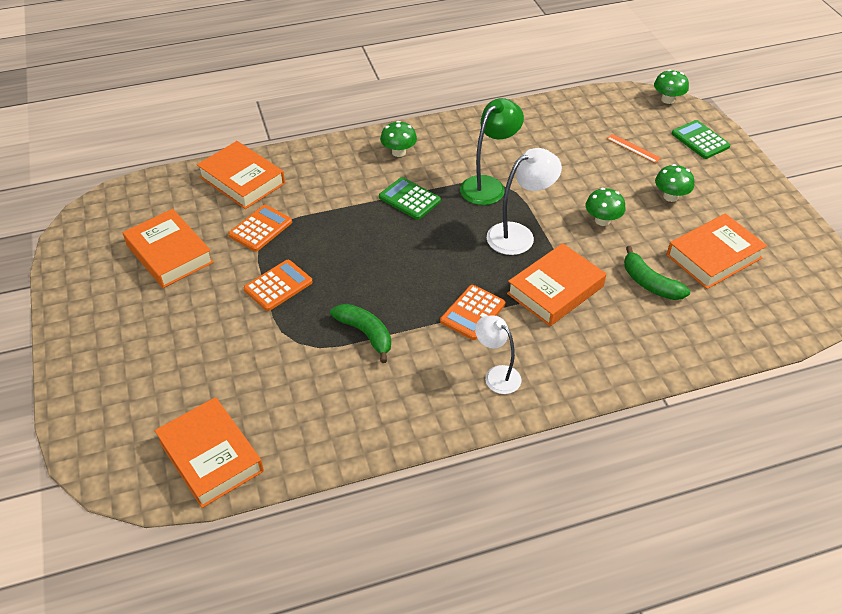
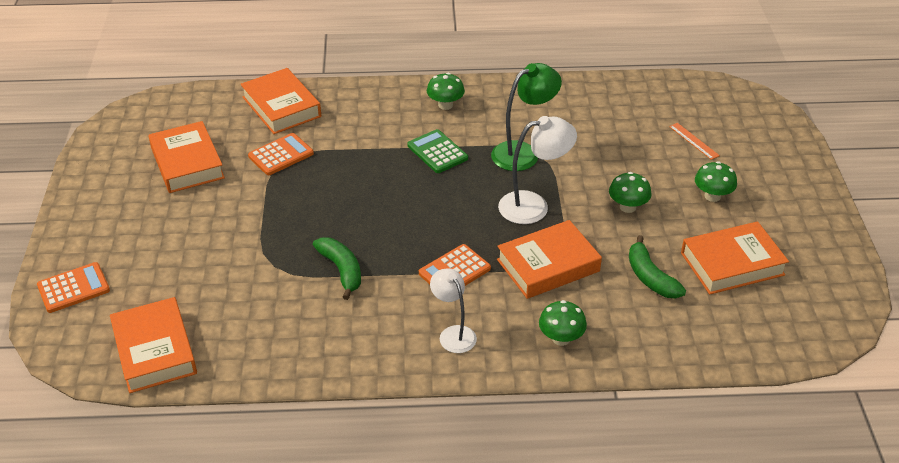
camera: 15 degrees right, 5 degrees down
orange calculator [244,260,313,311] -> orange calculator moved to [37,262,110,313]
green mushroom [654,69,689,104] -> green mushroom moved to [539,300,587,346]
green calculator [672,120,731,159] -> none

